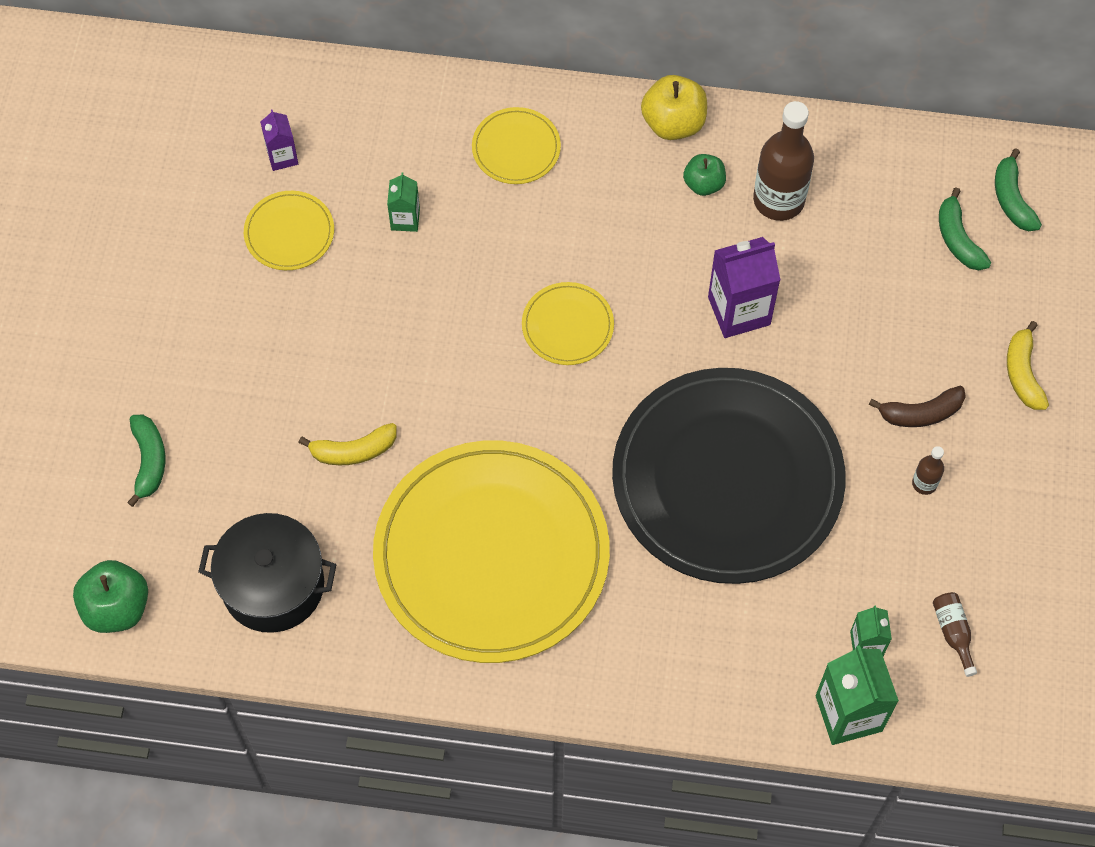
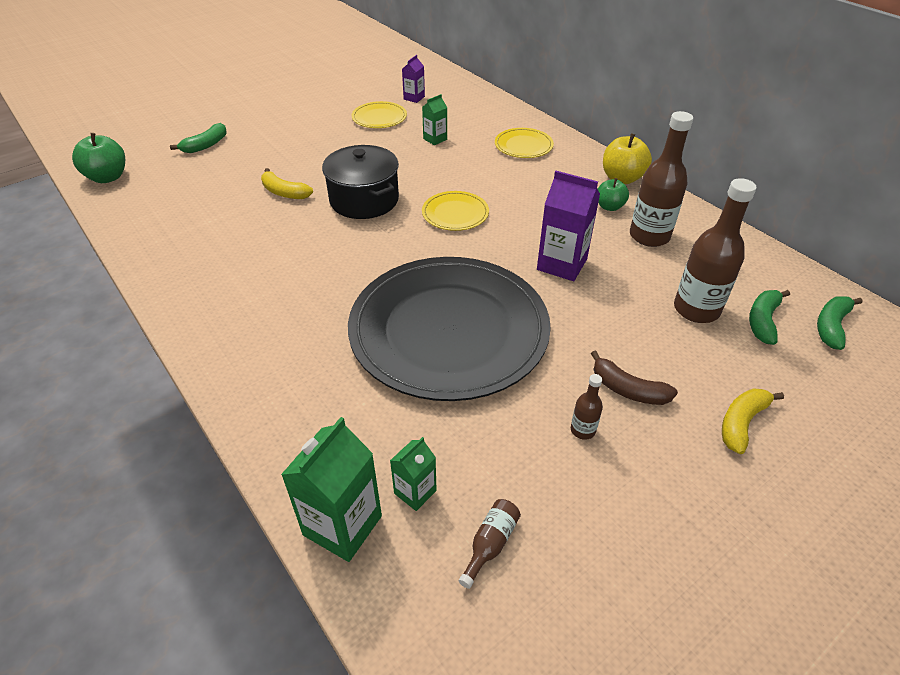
camera: 45 degrees right, 20 degrees down
black pot [198,513,337,633] -> black pot moved to [322,145,399,219]
yellow plate [373,440,610,663] -> none
none -> brown bottle [674,178,757,323]

